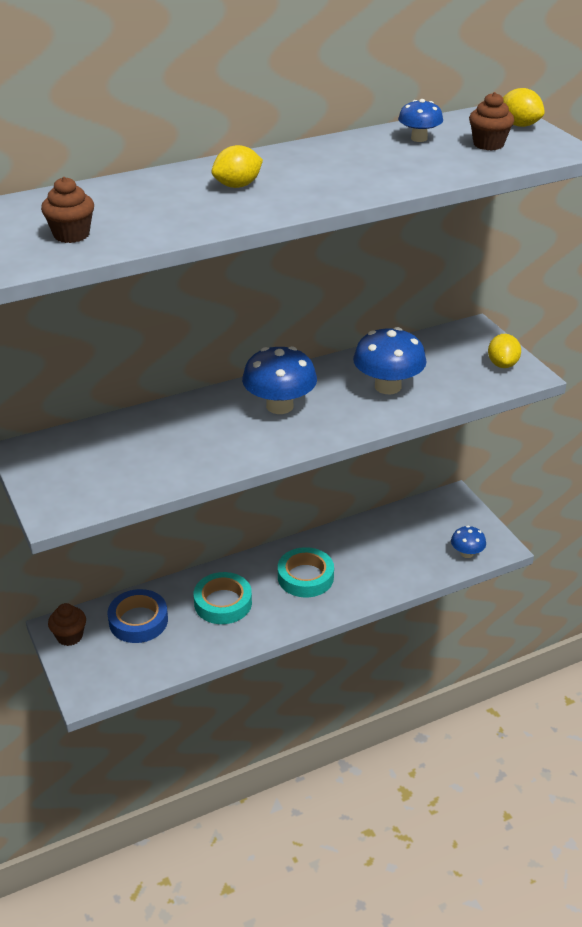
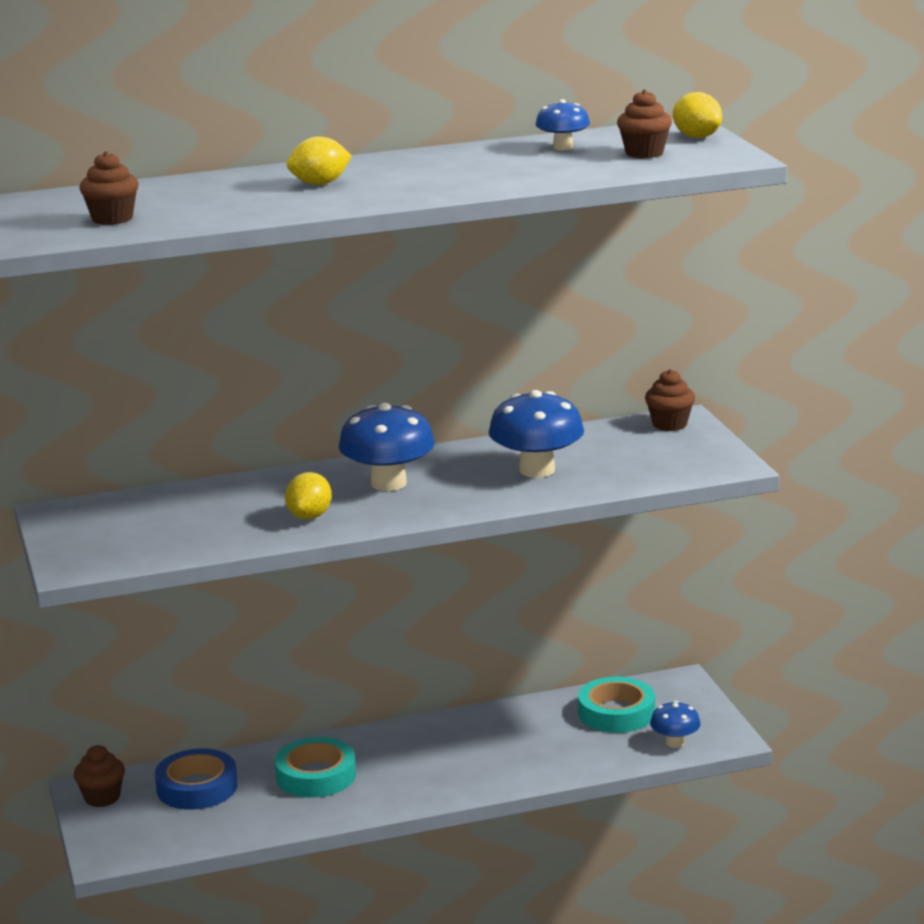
camera: 10 degrees right, 15 degrees down
turquoise tape [278,547,334,598] -> turquoise tape moved to [578,677,655,733]
yellow lemon [488,334,521,368] -> yellow lemon moved to [285,472,332,519]
none -> brown cupcake [645,369,695,431]

